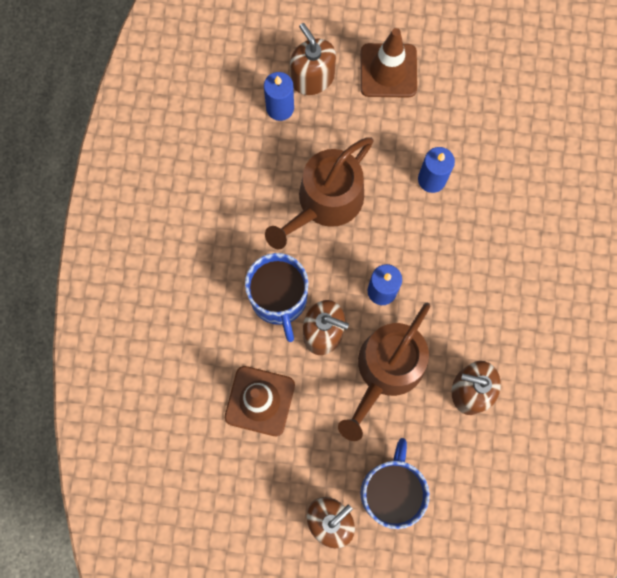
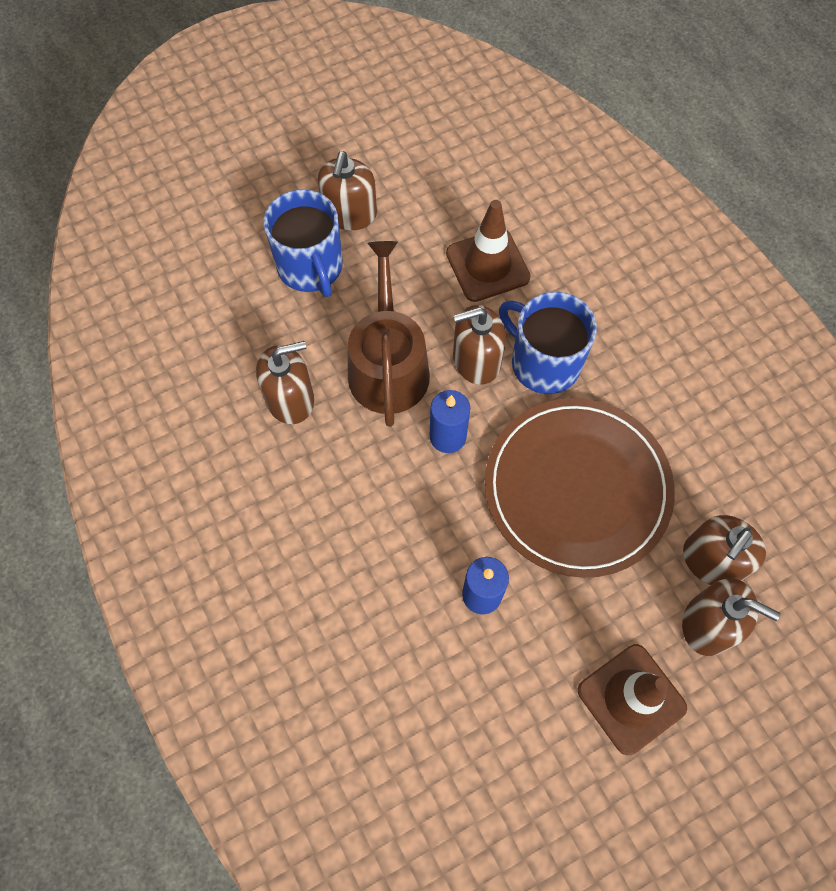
camera: 145 degrees right, 10 degrees down
blue candle [264,72,294,121] -> brown soap dispenser [683,515,766,585]
brown watering can [265,137,373,249] -> brown plate [485,398,675,578]

